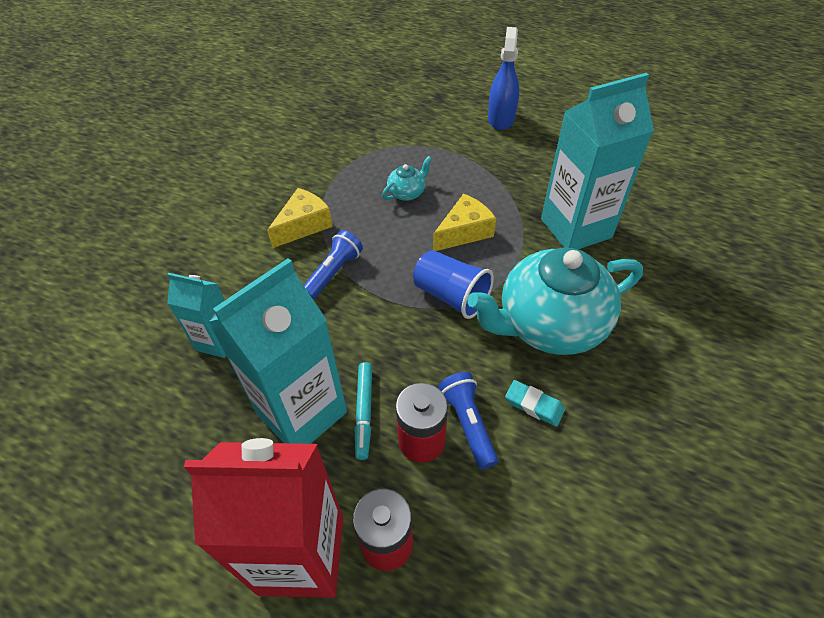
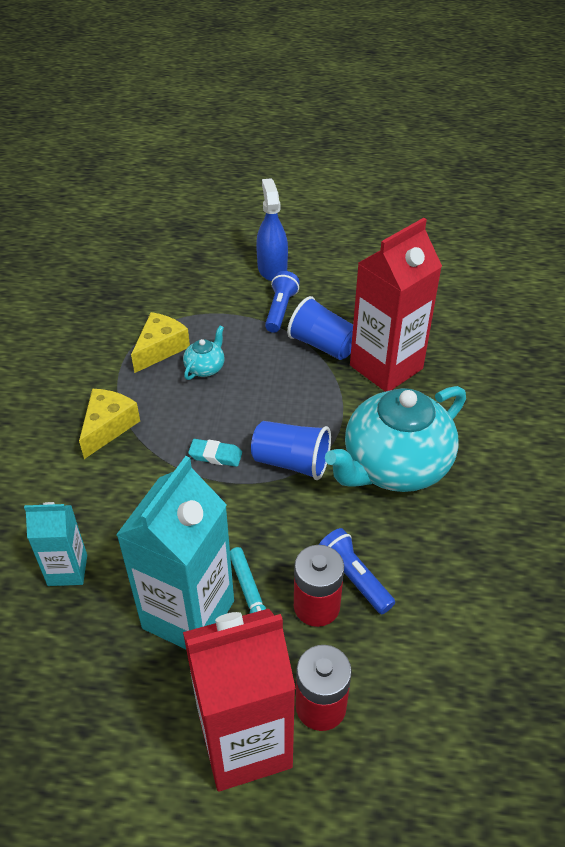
camera: 20 degrees left, 5 degrees down
blue flashlight [304,230,363,300] -> blue flashlight moved to [265,271,300,333]
yellow cheese [433,194,496,251] -> yellow cheese moved to [131,312,190,373]
turquoise eraser [505,380,565,427] -> turquoise eraser moved to [188,439,242,467]
turquoise carton [541,73,654,249] -> red carton [350,218,442,392]
none -> blue cup [287,296,353,360]

